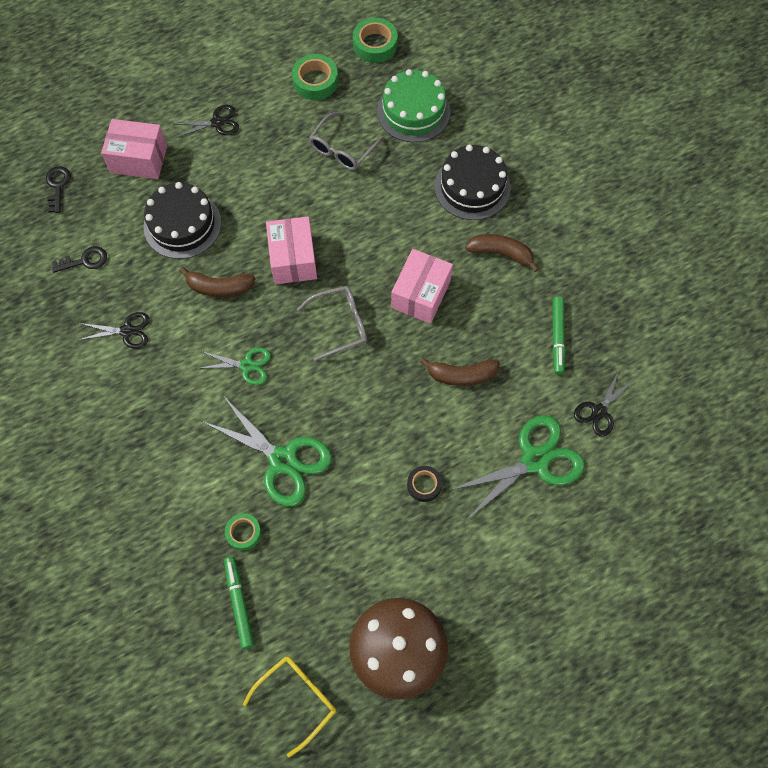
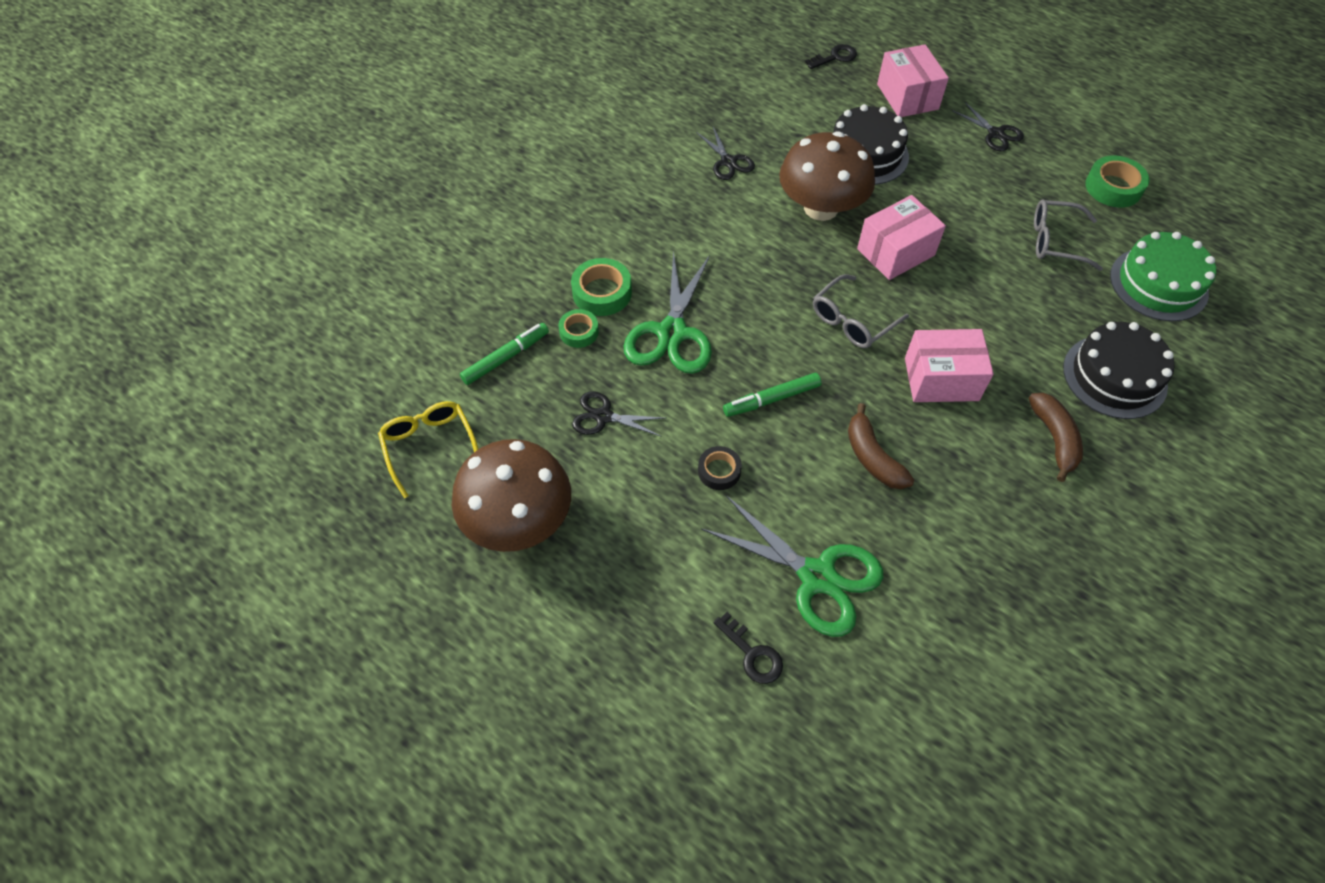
camera: 65 degrees right, 10 degrees down
black key [52,246,107,273] -> black key moved to [714,612,783,684]
brown banana [179,267,255,297] -> brown mushroom [779,131,875,221]
green scissors [197,347,271,385] -> none
yellow glasses [243,656,336,757] -> yellow glasses turned 135 degrees counterclockwise [378,401,478,498]
grey glasses [297,286,367,361] -> grey glasses turned 90 degrees clockwise [813,274,909,348]
green tape [353,18,398,63] -> green tape moved to [571,258,632,316]
green marker [552,296,566,375] -> green marker moved to [723,373,821,417]
black scissors [574,370,634,437] -> black scissors moved to [572,391,665,437]

